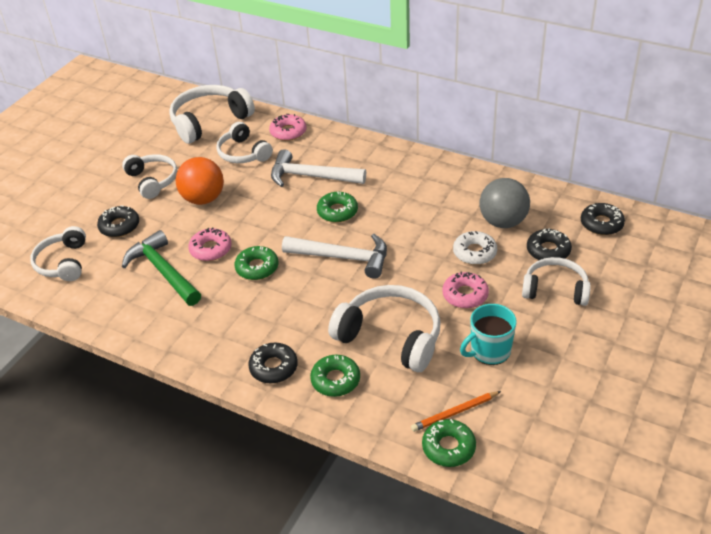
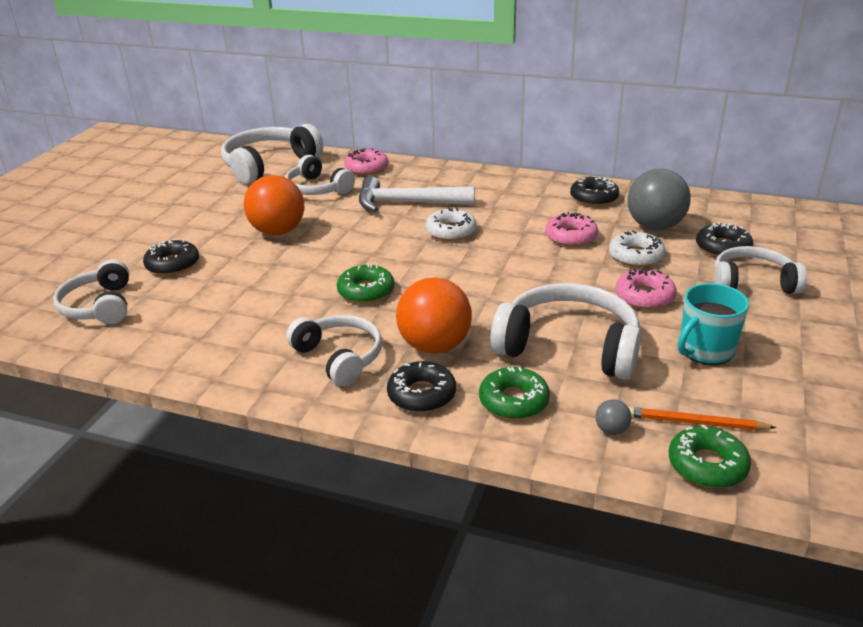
camera: 10 degrees left, 10 degrees down
white headphones [122,154,177,199] -> white headphones moved to [286,315,382,386]
green hammer [122,230,201,306] -> none
pink donut [188,227,232,261] -> pink donut moved to [545,212,598,247]
white hammer [282,234,387,279] -> none
green donut [317,192,358,223] -> white donut [425,208,477,241]
orange pencil [411,391,501,432] -> orange pencil turned 45 degrees clockwise [628,407,776,430]
black donut [581,203,625,235] -> black donut moved to [570,177,619,206]
none -> orange ball [396,278,472,354]
none -> grey ball [595,399,631,435]

